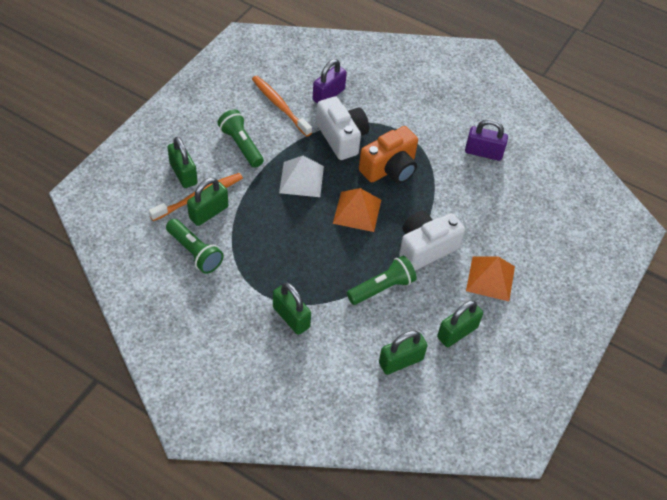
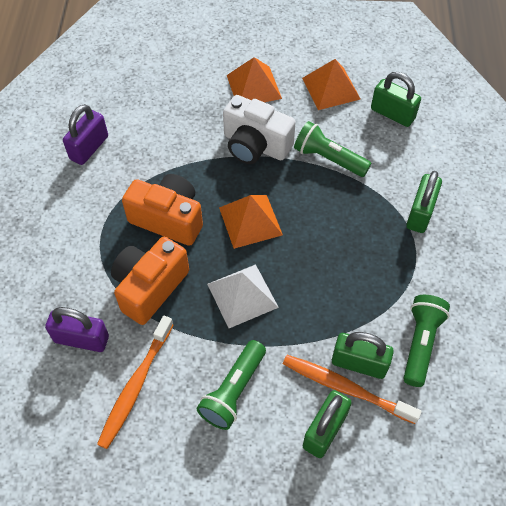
camera: 115 degrees left, 5 degrees up
white camera [316,96,369,160] -> orange camera [111,237,189,325]
green padlock [437,300,483,347] -> orange pyramid [302,59,360,110]
purple padlock [465,119,508,161] -> purple padlock turned 45 degrees clockwise [63,104,108,165]

